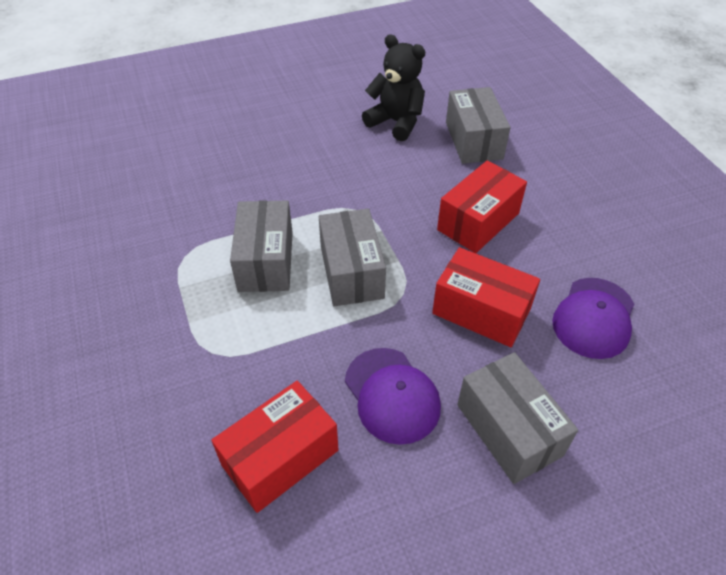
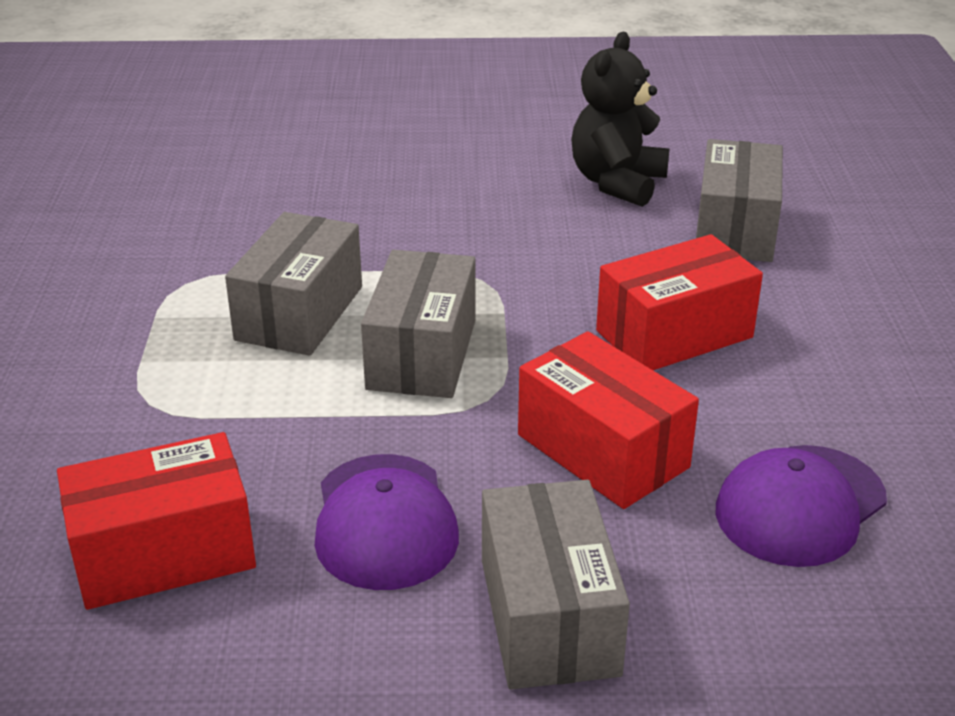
camera: 20 degrees right, 15 degrees down
black teddy bear [362,34,425,141] -> black teddy bear turned 120 degrees counterclockwise [571,32,669,207]

